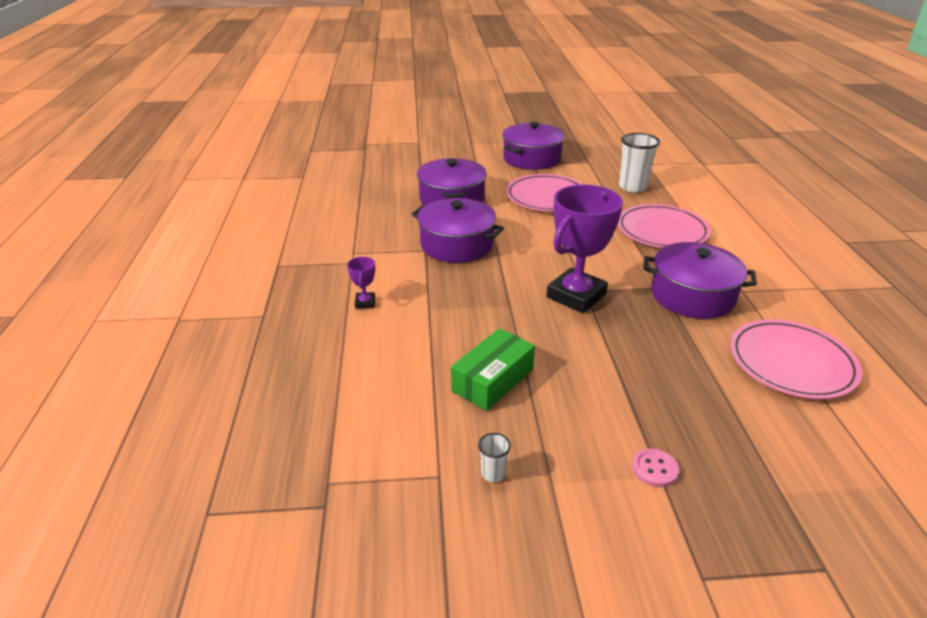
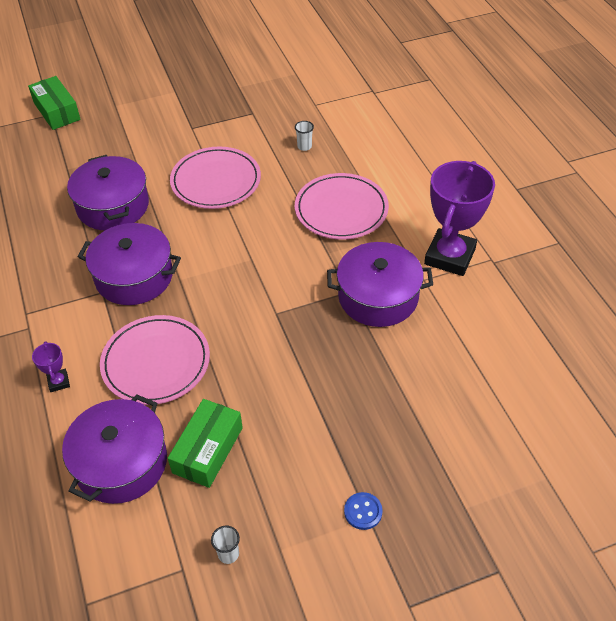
camera: 15 degrees left, 15 degrees up
purple pot [503,122,565,170] -> purple pot moved to [62,394,167,504]
purple trophy [547,185,623,313] -> purple trophy moved to [424,161,495,276]
white cup [619,133,660,193] -> white cup [295,121,314,151], size x0.47
pink button [632,448,679,487] -> blue button [344,492,383,530]
pink plate [730,319,862,399] -> pink plate moved to [100,315,210,405]
none -> green box [28,76,81,130]

